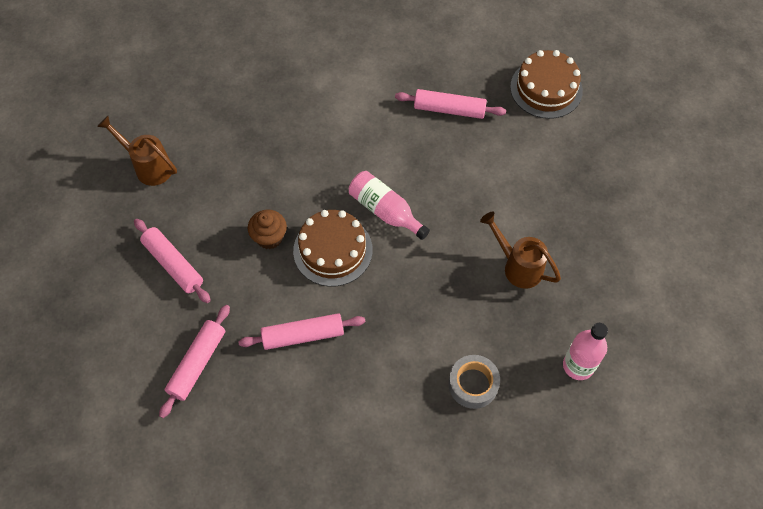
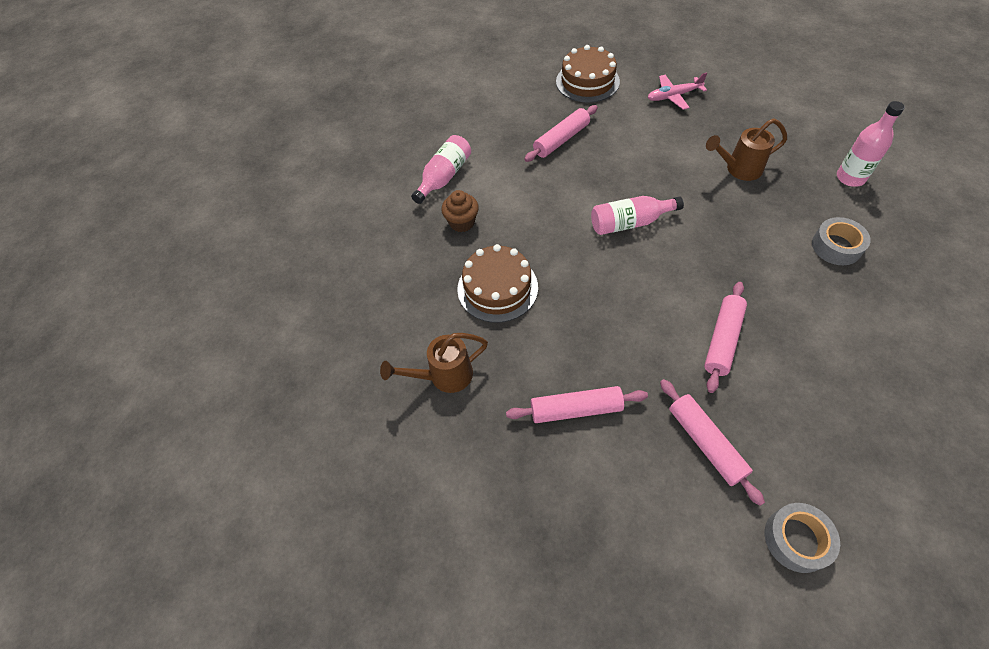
camera: 50 degrees left, 5 degrees down
brown cupcake [248,210,287,249] -> brown cupcake moved to [441,190,479,232]
brown cake [293,210,373,287] -> brown cake moved to [457,244,538,323]
none -> pink bottle [411,135,471,204]
none -> pink plane [647,72,707,110]
none -> grey tape [765,503,840,573]

